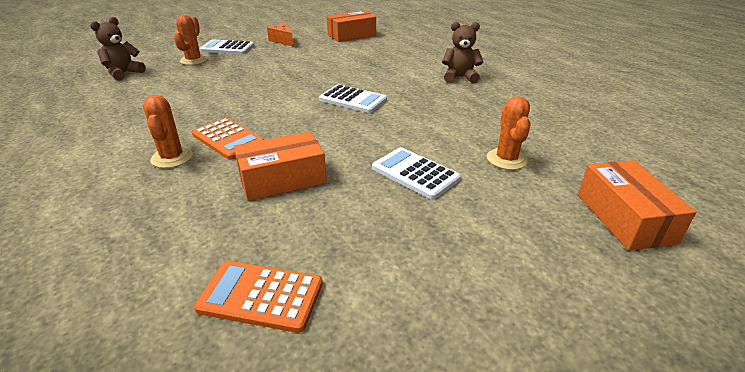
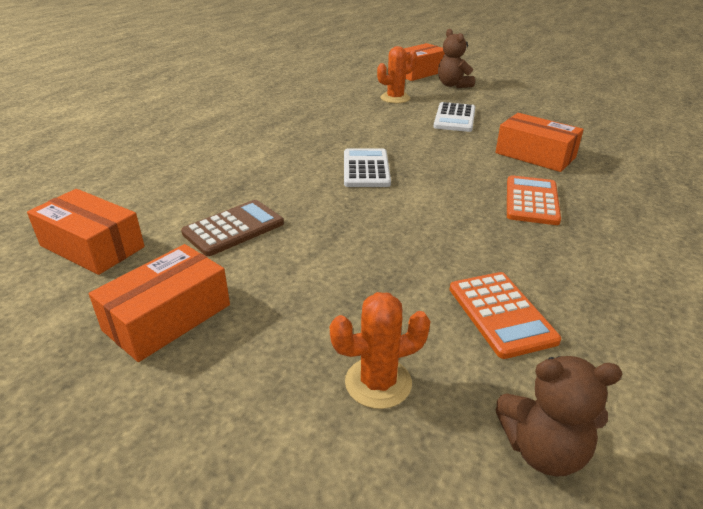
camera: 120 degrees left, 0 degrees up
orange cactus [143,95,193,168] -> none
orange calculator [194,261,323,333] -> orange calculator moved to [449,272,561,359]
white calculator [199,40,255,54] -> none
orange cheese [267,23,293,47] -> orange box [89,244,230,362]
brown teddy bear [442,22,483,83] -> brown teddy bear moved to [438,29,475,88]
none -> brown calculator [181,200,284,256]

